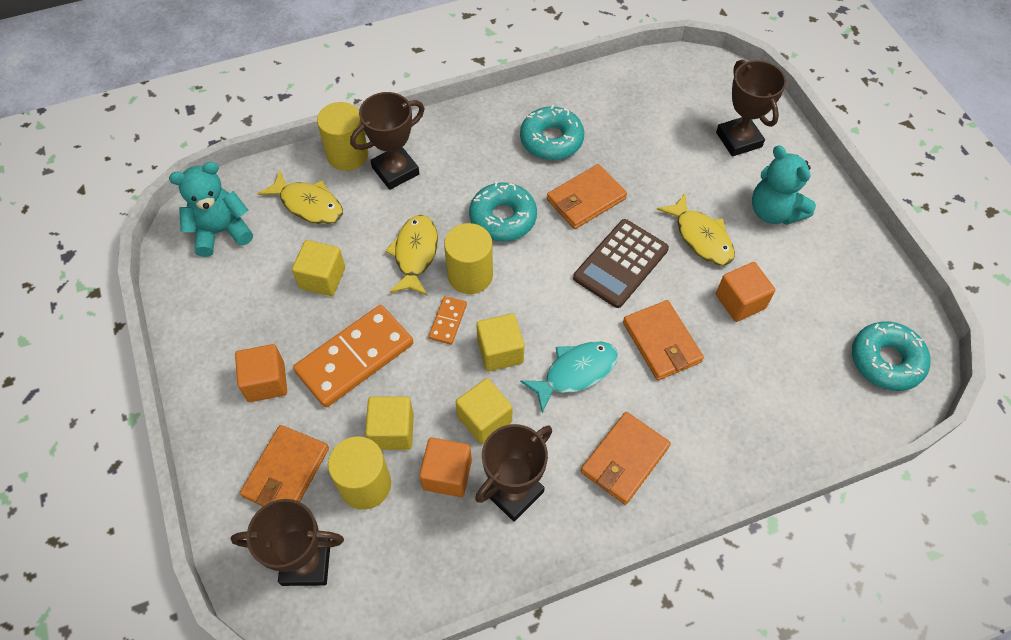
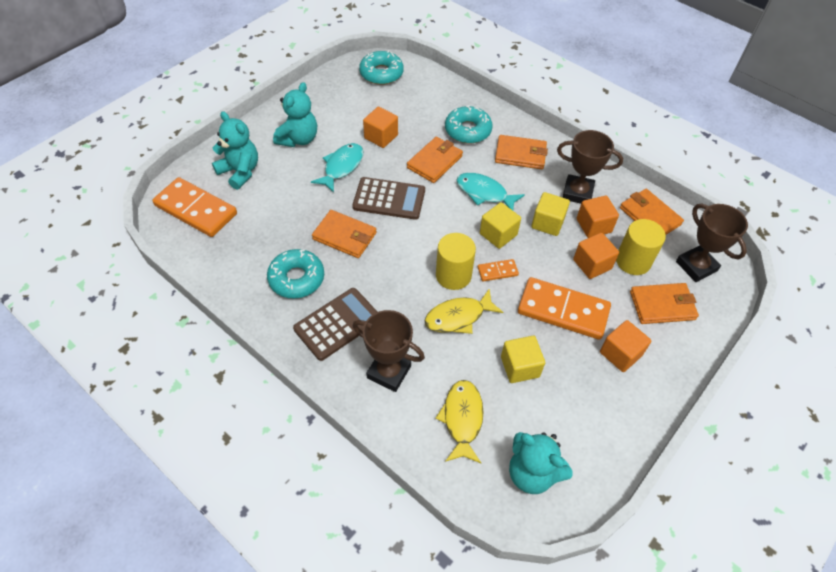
camera: 120 degrees left, 5 degrees down
yellow cylinder [317,102,368,171] -> none
yellow cube [365,396,414,450] -> orange cube [573,233,619,279]
turquoise donut [469,182,537,241] -> turquoise donut moved to [445,105,493,144]
yellow fish [656,194,735,265] -> turquoise fish [311,143,363,193]
brown trophy [716,60,786,157] -> turquoise teddy bear [212,111,258,190]
none -> orange domino [152,177,237,237]
none -> brown calculator [293,288,377,361]
none -> orange wallet [620,189,684,235]

